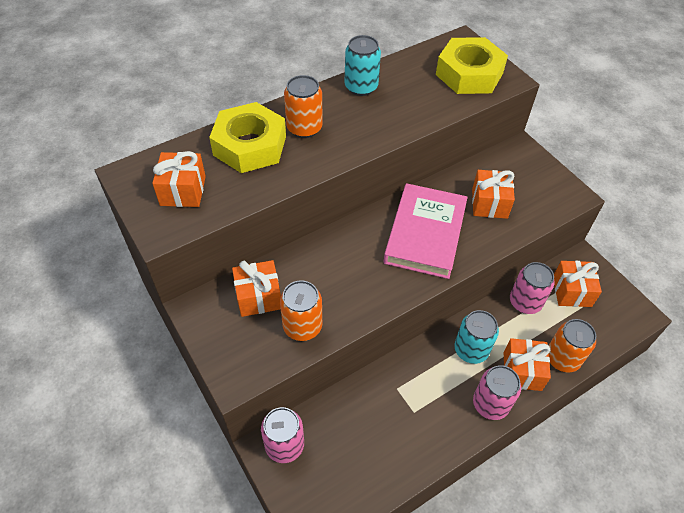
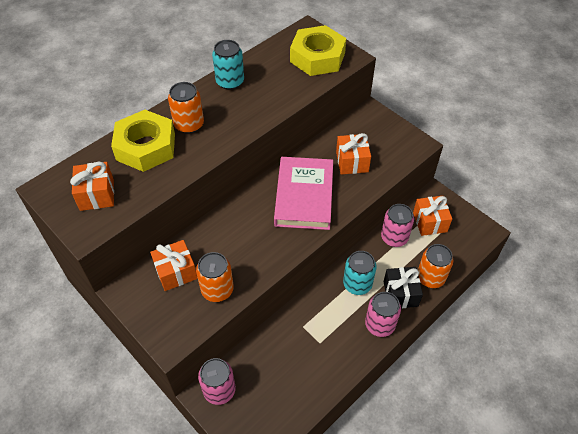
camera: 10 degrees left, 0 degrees up
orange gift [504,338,551,391] -> black gift [384,267,423,308]

